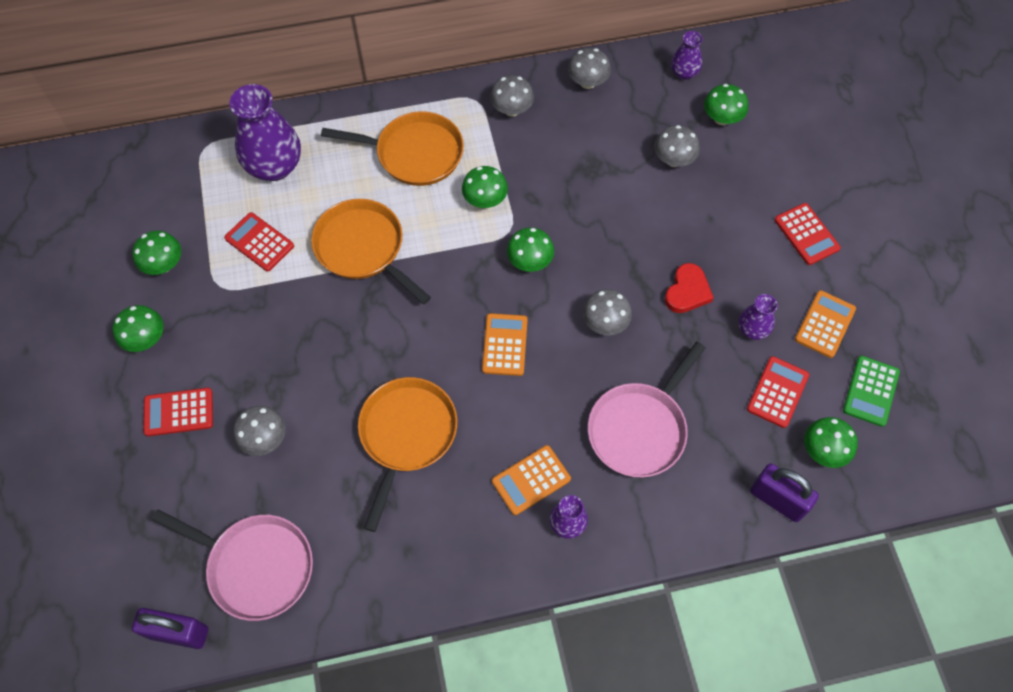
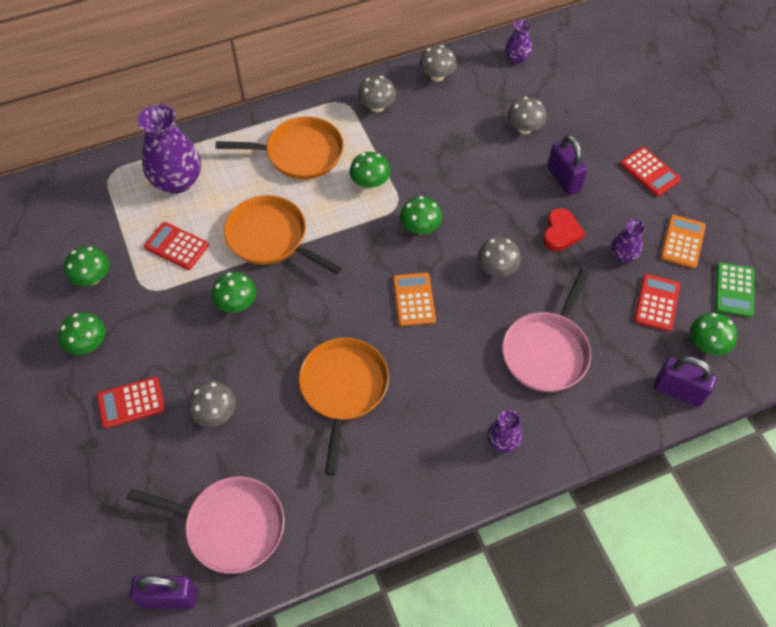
camera: 10 degrees left, 5 degrees down
orange calculator [492,445,571,515] -> none
green mushroom [704,84,748,125] -> green mushroom moved to [212,272,256,313]
none -> purple padlock [547,135,588,195]

